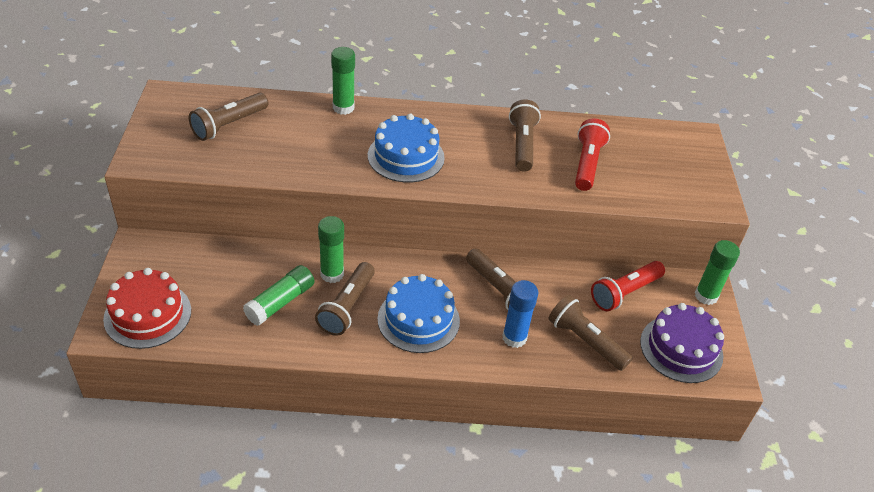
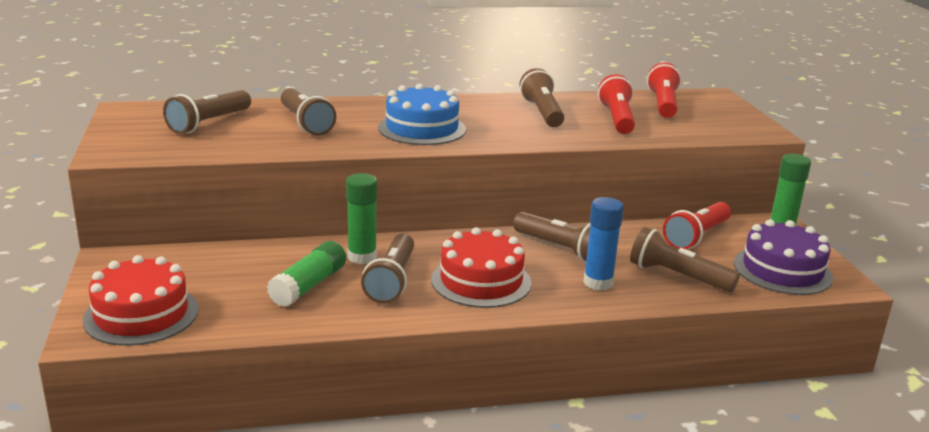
camera: 10 degrees left, 20 degrees down
green glue stick [331,47,355,115] -> none
blue cake [377,274,460,353] -> red cake [431,227,532,308]
none -> brown flashlight [281,88,336,135]
none -> red flashlight [647,62,681,118]

